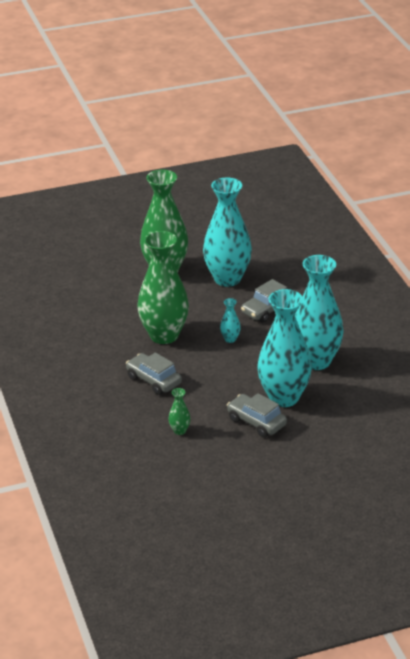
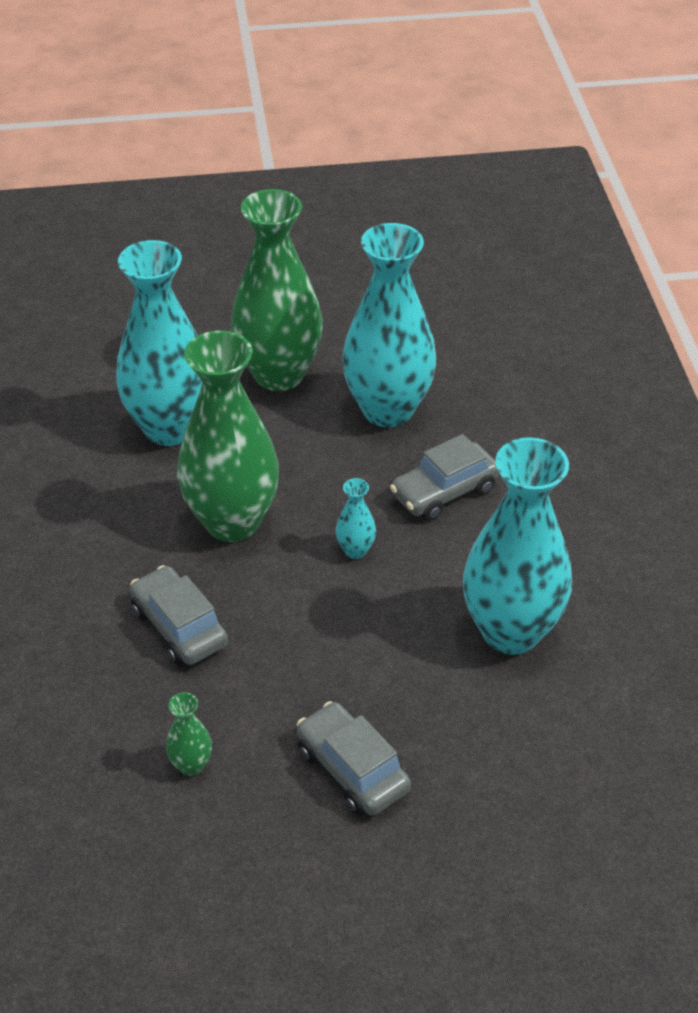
camera: 10 degrees right, 10 degrees up
turquoise vase [257,289,312,407] -> turquoise vase moved to [116,240,202,446]

